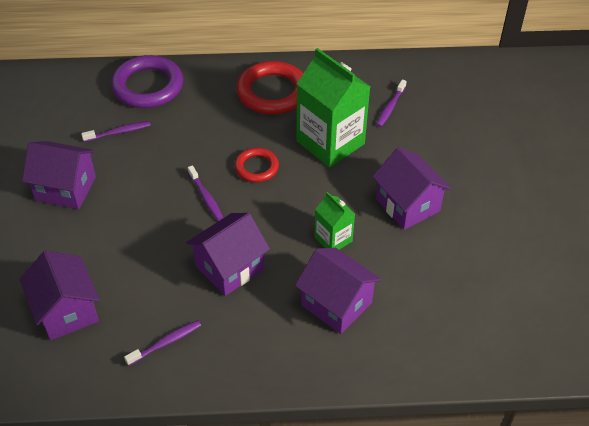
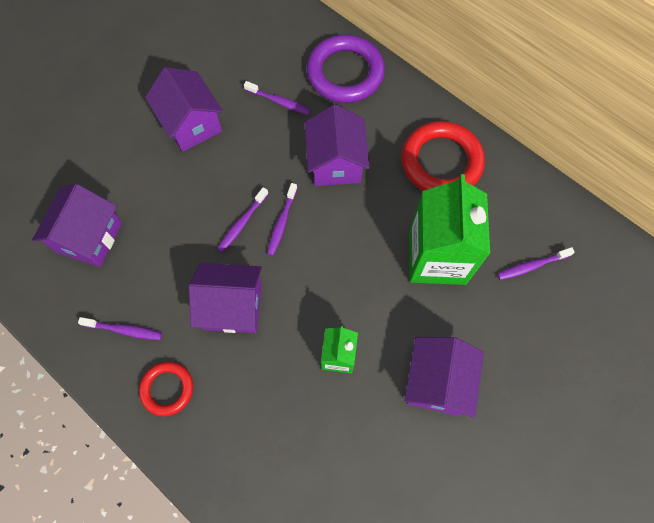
camera: 45 degrees right, 20 degrees up
red ring [234,148,279,182] -> red ring moved to [139,362,193,416]
purple house [295,248,382,334] -> purple house moved to [305,104,370,186]
none -> purple toothbrush [217,187,268,252]

